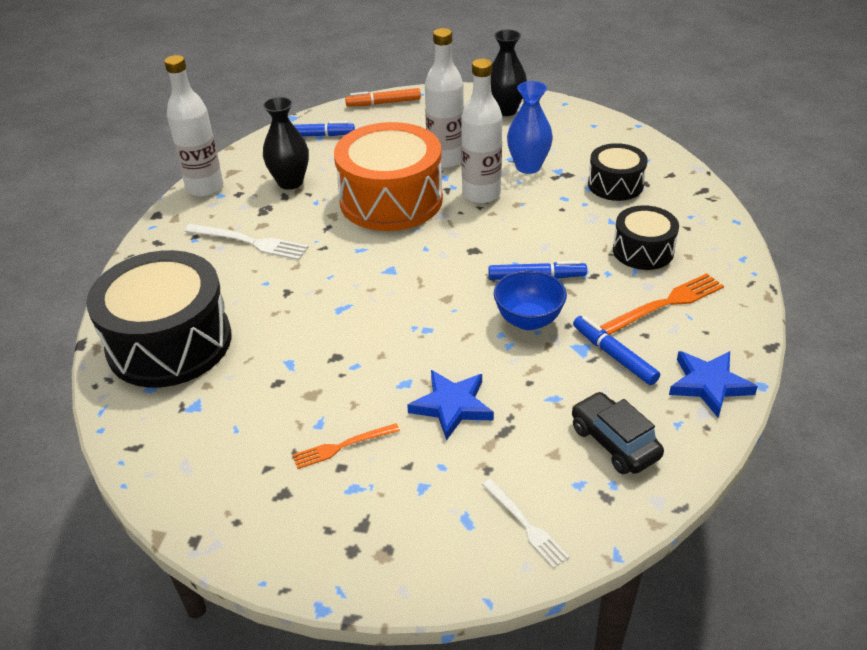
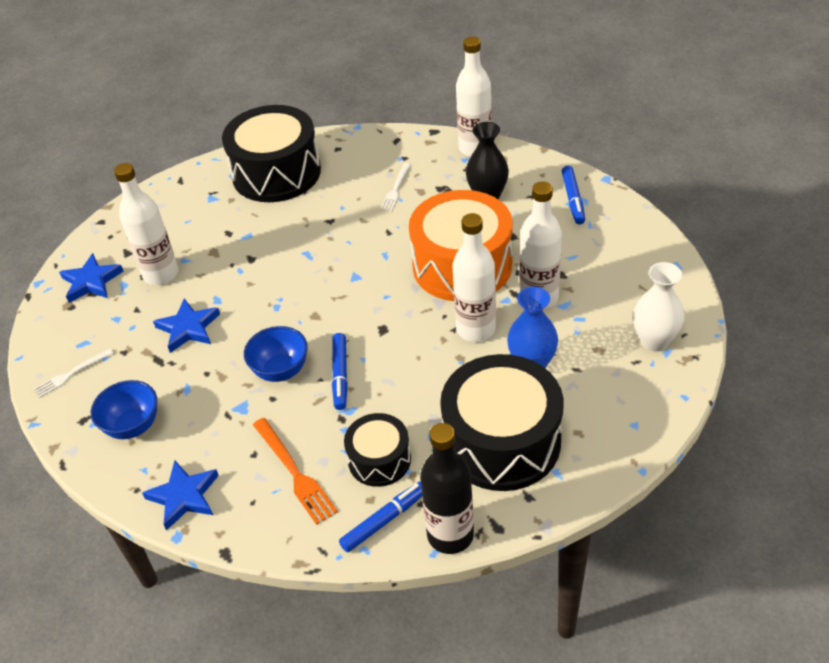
camera: 90 degrees right, 5 degrees up
white fork [184,224,309,260] -> white fork [380,163,411,211], size x0.65
orange fork [292,423,400,469] -> white bottle [114,163,179,285]
orange marker [345,88,421,107] -> none
black vase [491,30,527,116] -> white vase [633,262,685,351]
black car [572,392,664,474] -> blue bowl [91,380,157,439]
blue marker [573,316,660,385] -> blue marker moved to [339,481,422,552]
black drum [588,143,648,201] -> black drum [440,354,564,491], size x1.86
none -> blue star [59,253,123,303]
none -> black bottle [420,423,474,554]

